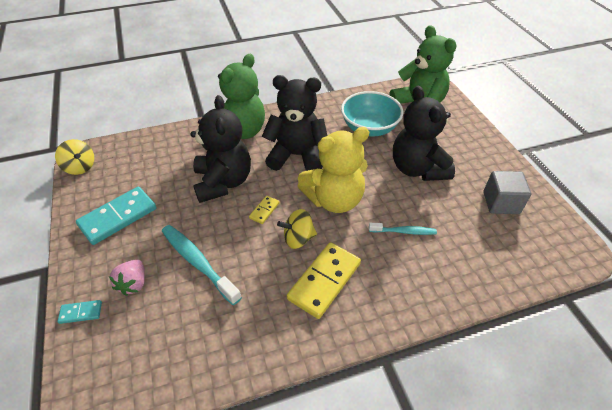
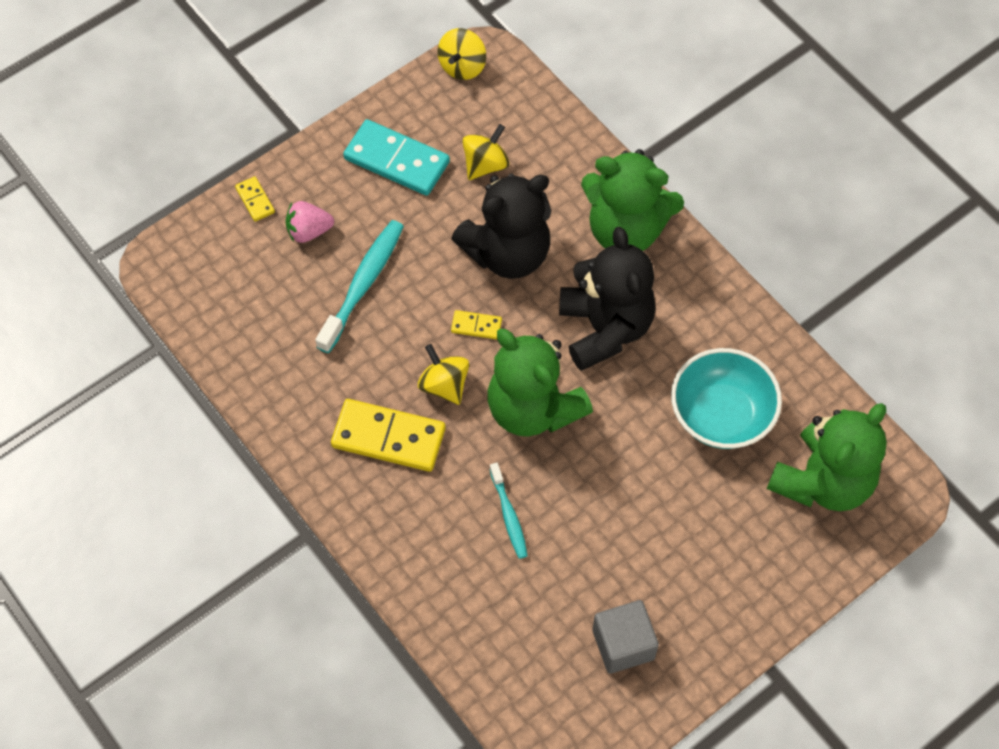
camera: 70 degrees right, 15 degrees up
turquoise domino [58,300,102,324] -> yellow domino [235,177,275,222]
yellow teddy bear [298,127,369,213] -> green teddy bear [487,328,593,437]
black teddy bear [393,86,455,181] -> none
none -> yellow spinning top [462,124,509,180]

